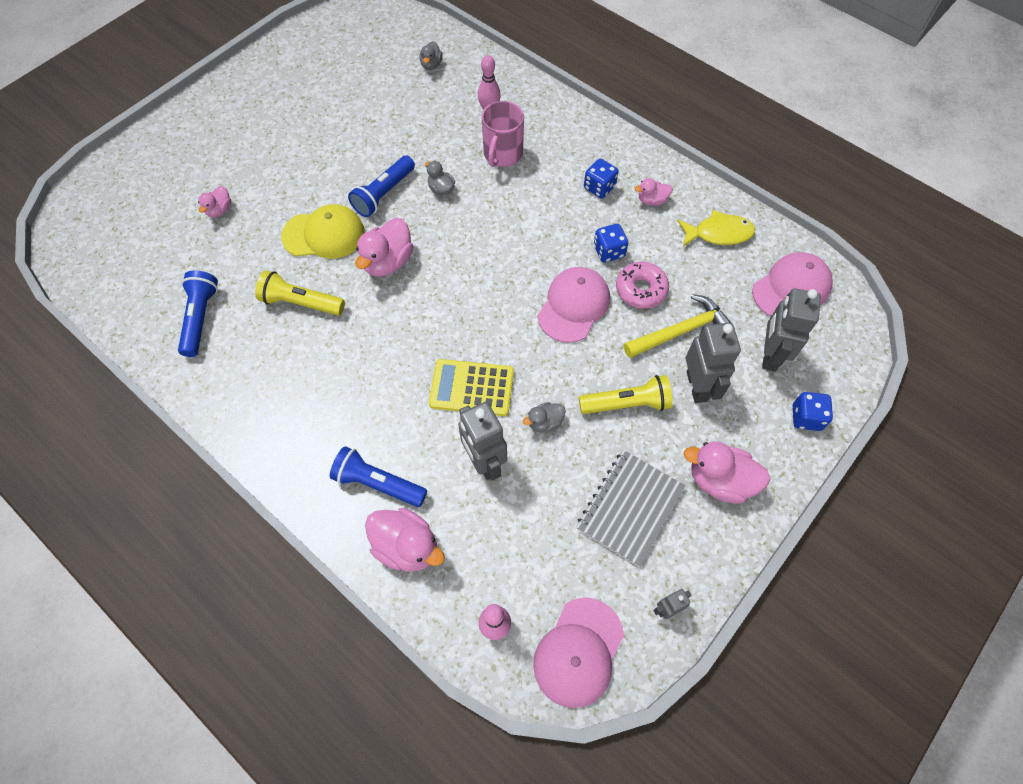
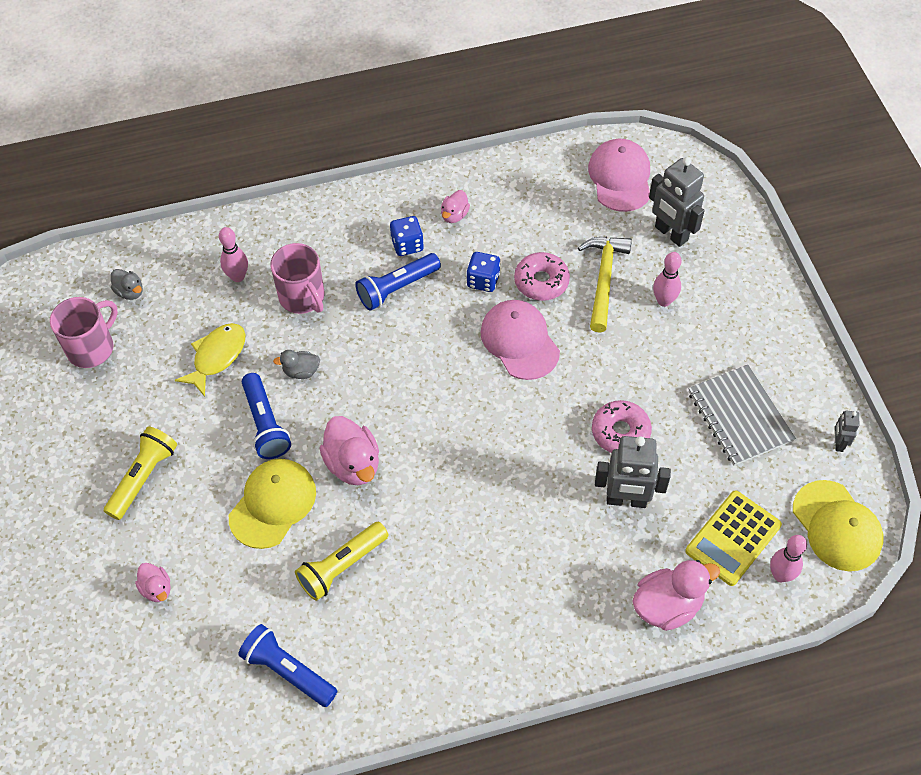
camera: 55 degrees left, 5 degrees down
blue flashlight [330,446,427,507] -> blue flashlight moved to [355,253,441,311]
yellow calculator [429,359,514,416] -> yellow calculator moved to [686,491,782,586]
grey duck [523,402,566,433] -> pink donut [592,400,652,453]
pink cap [533,597,624,708] -> yellow cap [793,480,884,571]
yellow flashlight [579,375,673,414] -> yellow flashlight moved to [104,426,177,520]
yellow fish [678,210,755,246] -> yellow fish moved to [175,323,246,397]
pink duck [684,441,770,504] -> none
grey robot [686,323,741,403] -> pink bowling pin [653,252,681,307]
blue dice [793,392,833,431] -> none
none -> pink mug [50,297,118,368]

